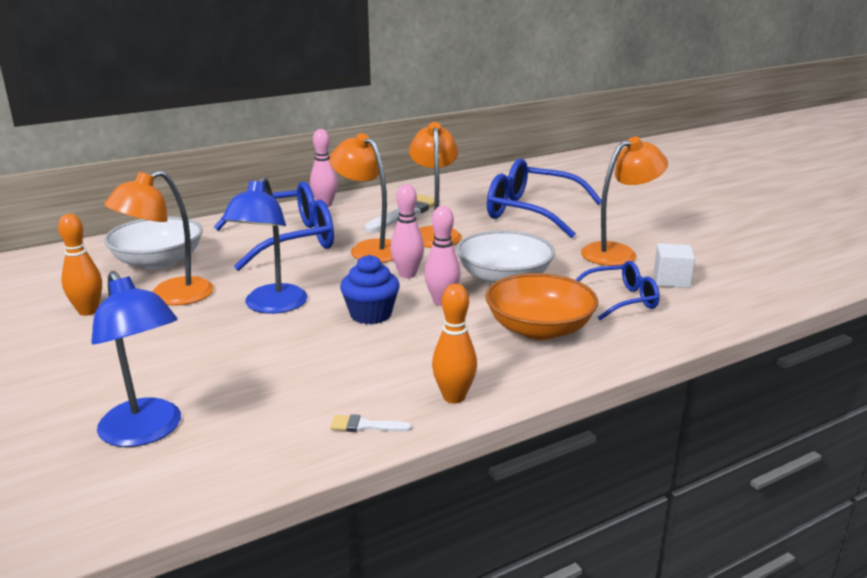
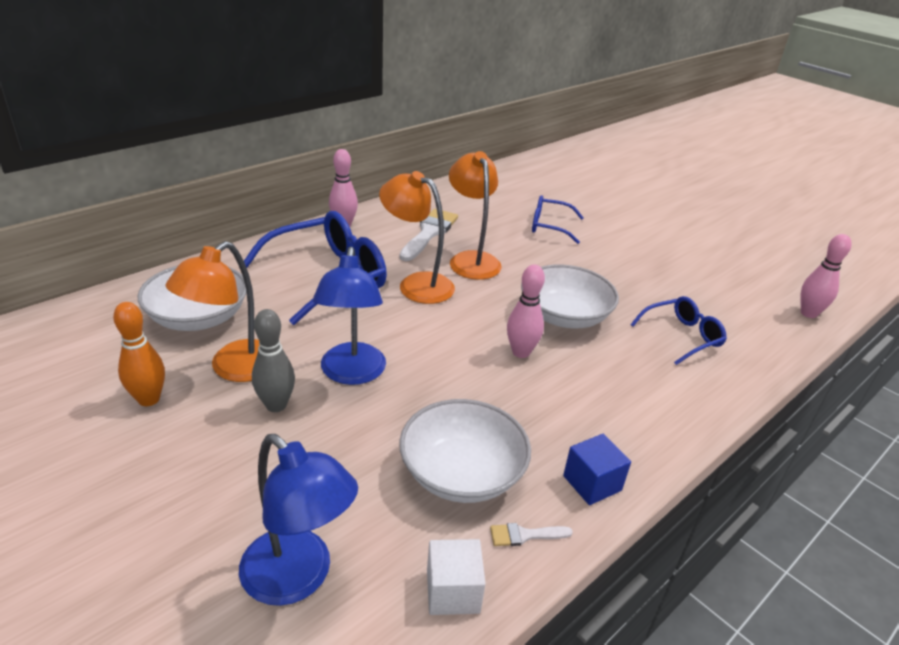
camera: 15 degrees left, 10 degrees up
blue cupcake [340,255,400,324] -> none
pink bowling pin [390,184,424,278] -> pink bowling pin moved to [800,234,852,318]
orange bowling pin [432,284,477,403] -> blue cube [563,434,631,505]
orange bowl [485,273,598,340] -> none
blue glasses [487,158,602,238] -> blue glasses [532,195,584,244], size x0.56
orange lamp [581,137,668,266] -> none
white cube [654,243,695,288] -> white cube moved to [427,539,486,615]
none -> grey bowling pin [252,309,295,412]
none -> white bowl [399,399,531,503]

